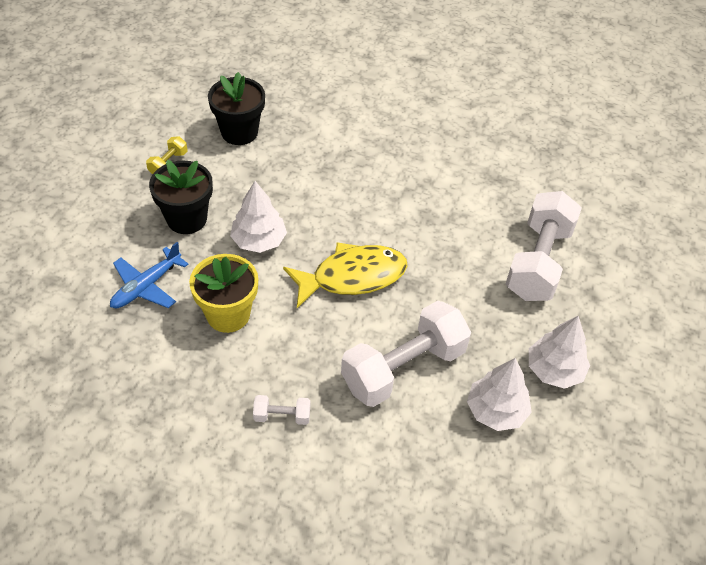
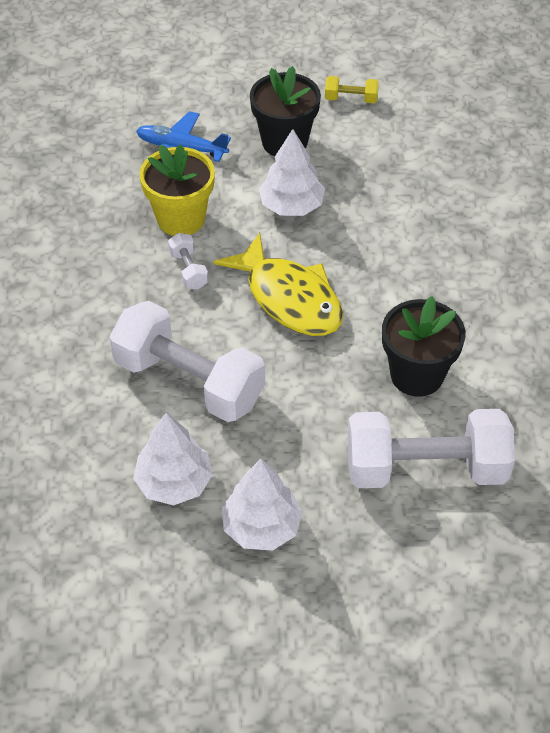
camera: 70 degrees right, 0 degrees up
black flower pot [208,72,265,145] -> black flower pot moved to [382,296,466,397]
white dumbbell [253,395,310,425] -> white dumbbell moved to [168,233,208,290]

